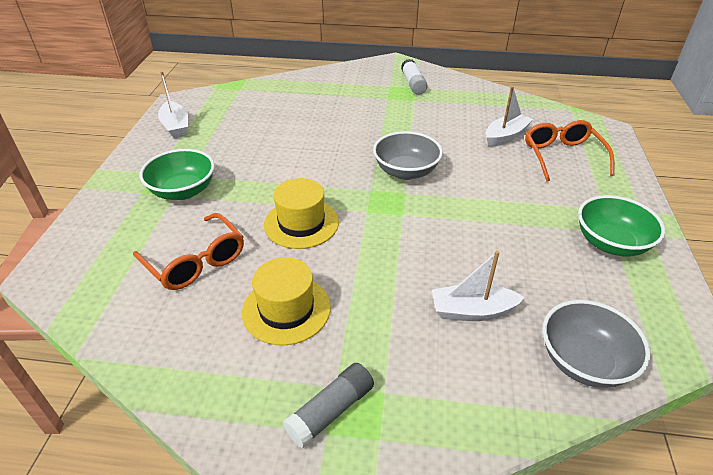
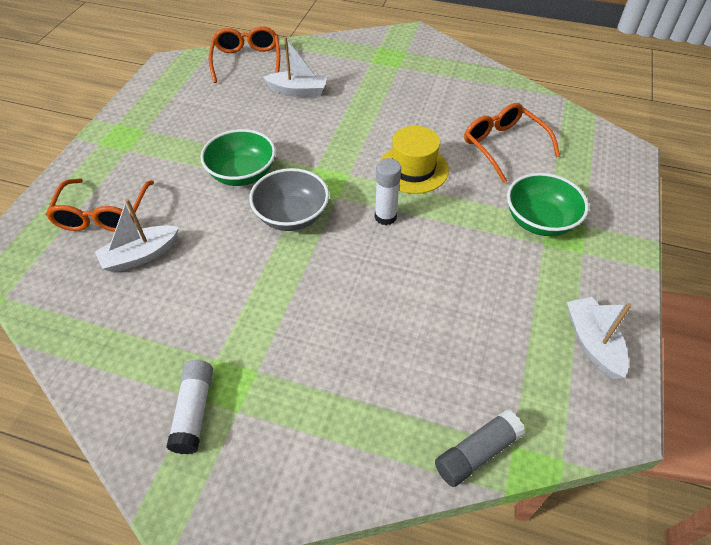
camera: 170 degrees left, 10 degrees up
yellow hat [242,258,331,345] -> none
grey glue stick [283,363,374,448] -> grey glue stick moved to [435,409,525,487]
grey bowl [542,300,651,388] -> orange glasses [209,26,280,83]
green bowl [578,195,665,256] -> green bowl moved to [200,129,276,186]
none -> white glue stick [375,158,401,225]

